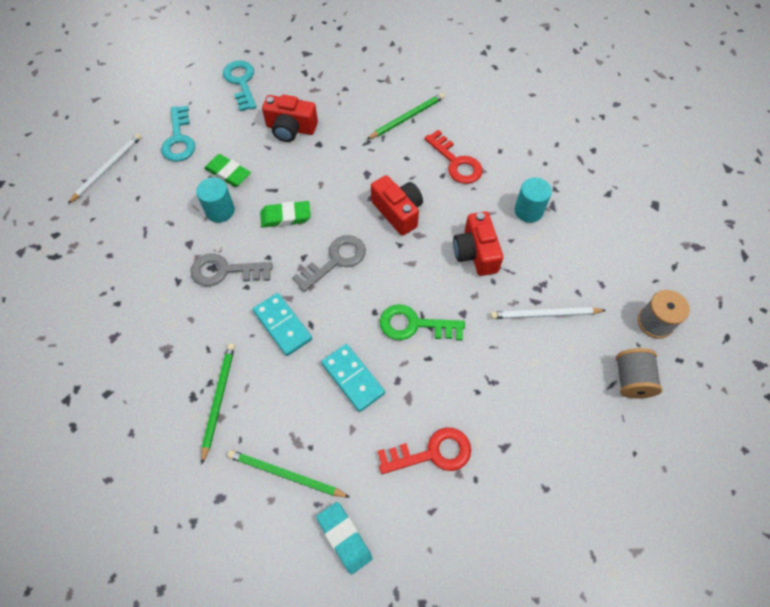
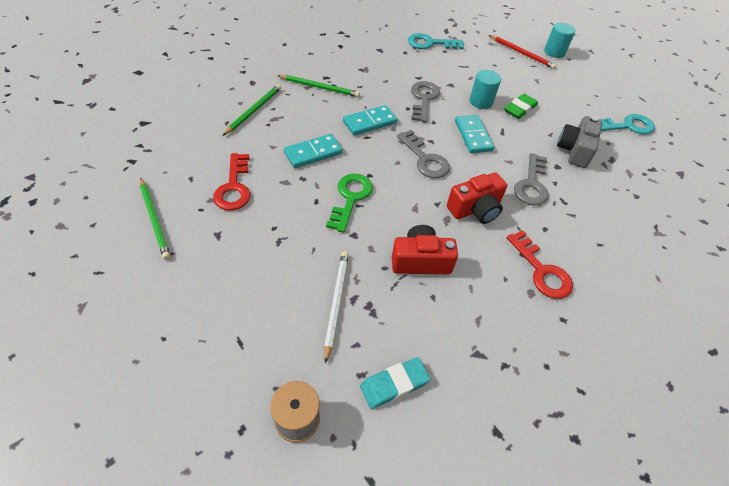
camera: 95 degrees right, 10 degrees down
white pencil [68,133,142,204] -> red pencil [489,35,556,69]
turquoise key [161,105,195,162] -> turquoise key moved to [408,33,464,49]
green eraser [260,201,311,228] -> turquoise domino [455,115,494,153]
red camera [262,95,318,142] -> grey camera [557,116,602,168]
turquoise eraser [316,502,373,575] -> turquoise eraser moved to [360,357,430,409]
green pencil [366,93,445,140] -> green pencil moved to [140,178,171,260]
red key [424,130,483,184] -> red key turned 90 degrees counterclockwise [506,230,573,299]
turquoise cylinder [514,177,552,223] -> turquoise cylinder moved to [544,23,576,58]
grey spool [616,348,662,399] -> none
none -> grey key [514,153,548,206]

